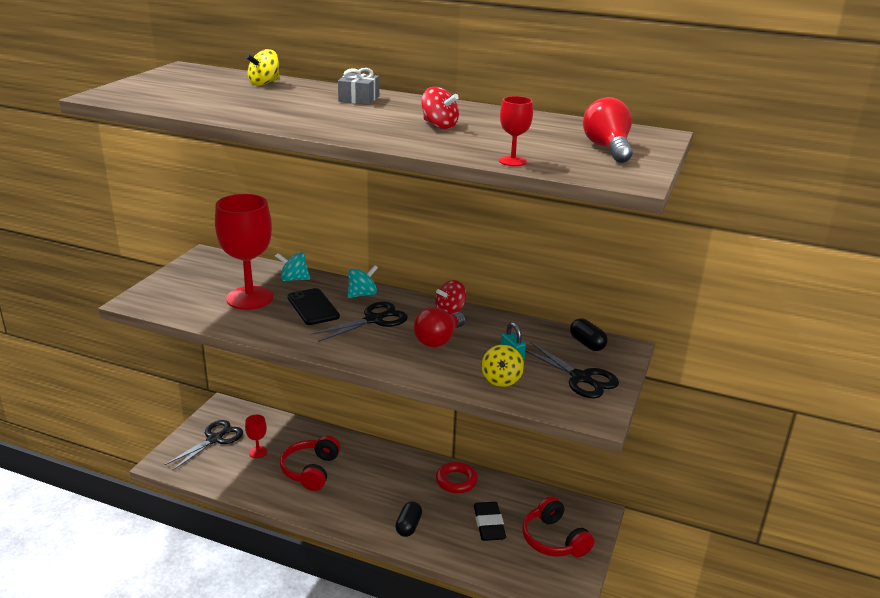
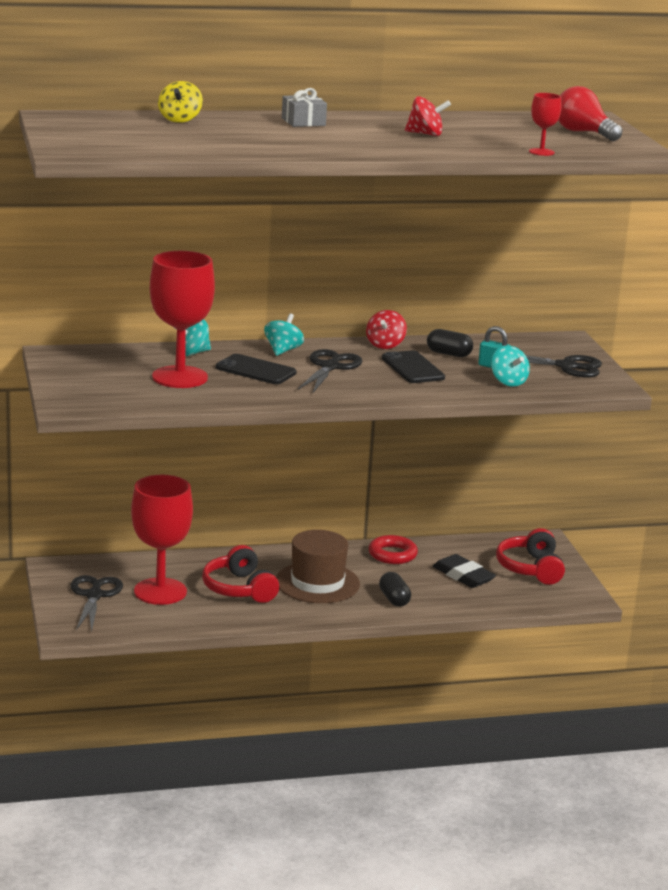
camera: 35 degrees left, 5 degrees down
red goblet [245,415,267,458] -> red goblet [131,475,193,605], size x2.27
red light bulb [414,307,465,347] -> black phone [382,350,445,383]
yellow spinning top [482,345,524,387] -> turquoise spinning top [491,345,530,387]
red headphones [522,496,594,557] -> red headphones turned 60 degrees clockwise [496,528,565,585]
black capsule [570,318,608,351] -> black capsule moved to [427,329,473,357]
none -> brown hat [276,530,360,603]

